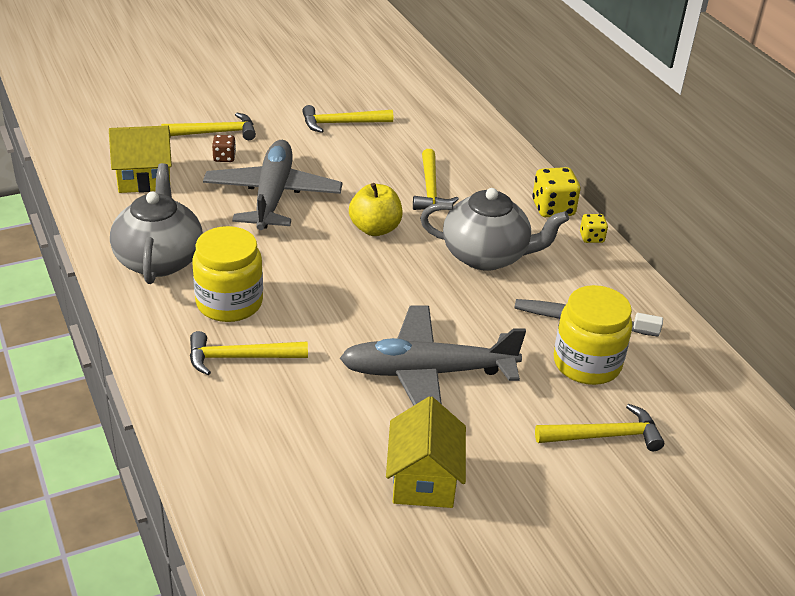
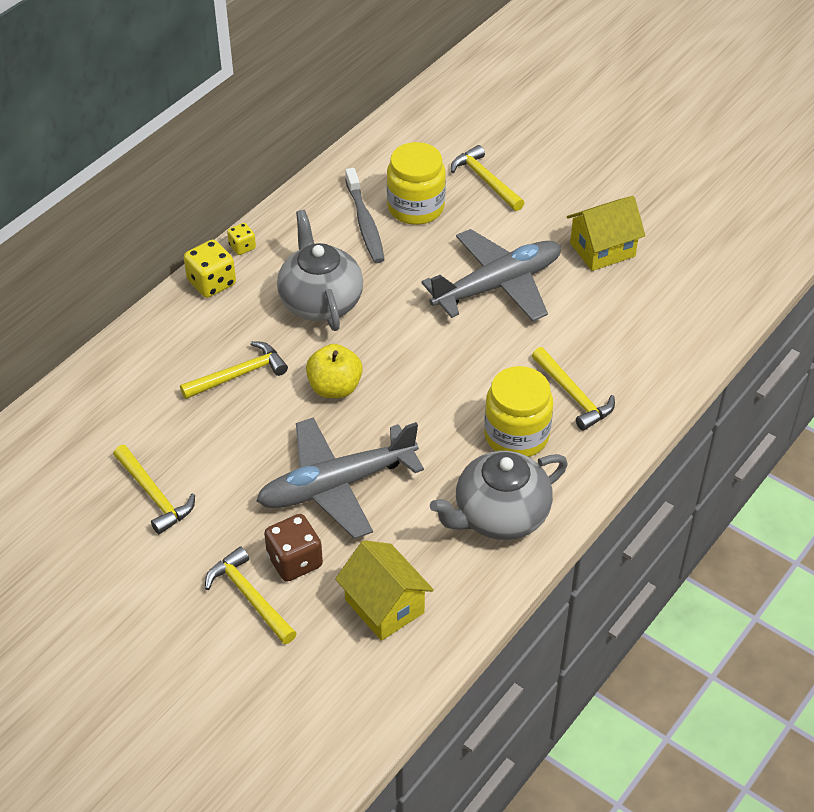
camera: 115 degrees left, 10 degrees up
brown dice [212,135,236,162] -> brown dice [264,514,323,581], size x1.74
grey plane [340,306,526,406] -> grey plane turned 90 degrees counterclockwise [421,229,561,321]

